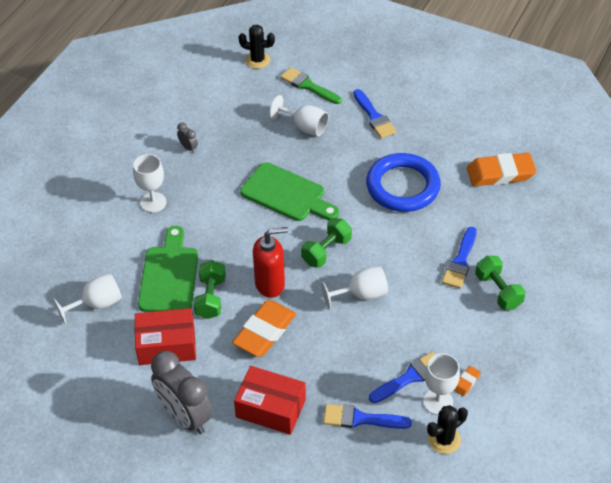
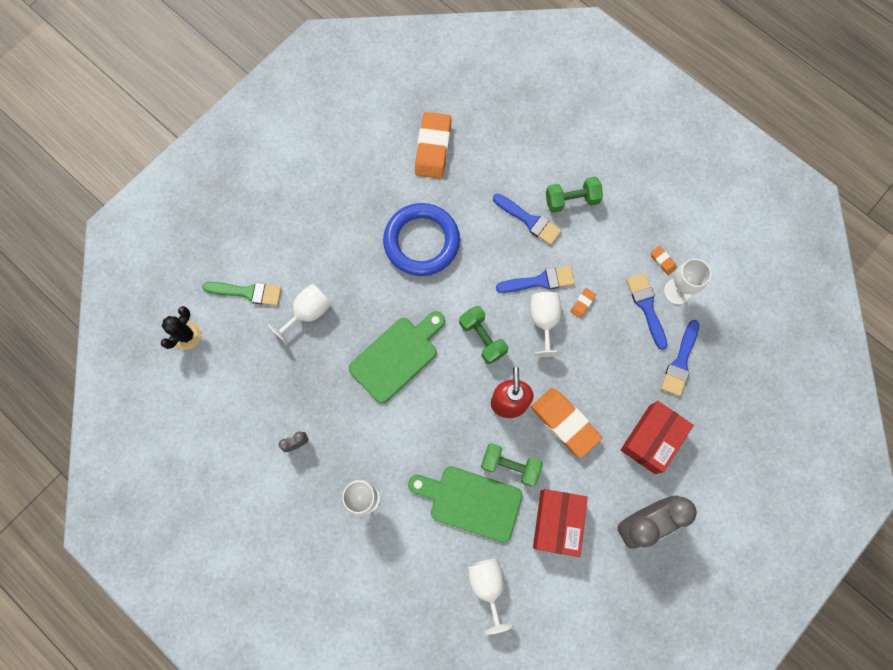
camera: 75 degrees left, 25 degrees up
green brush [280,67,342,104] -> green brush turned 135 degrees counterclockwise [202,282,282,306]
blue brush [353,89,397,138] -> blue brush moved to [496,266,575,293]
black cactus [427,405,468,454] -> none
none -> orange eraser [570,288,596,318]

